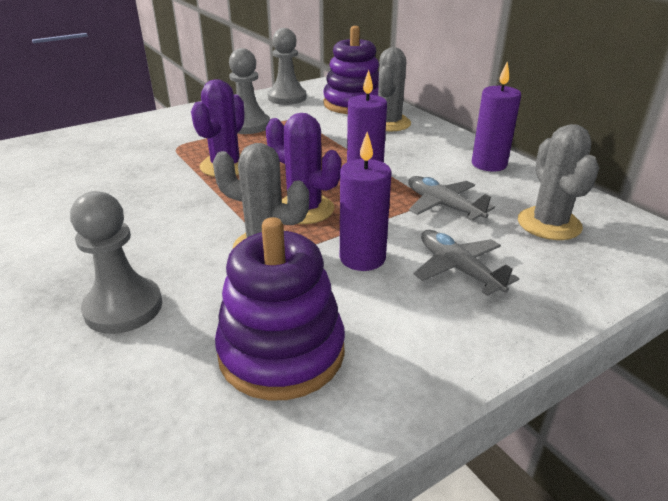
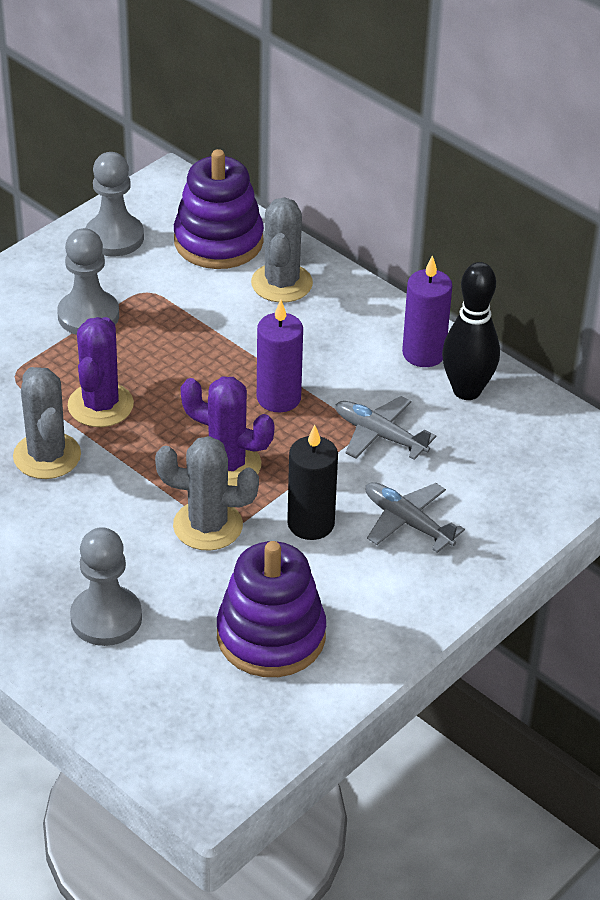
camera: 15 degrees left, 10 degrees up
purple candle [340,132,391,271] -> black candle [287,425,338,540]
grey cactus [518,124,599,240] -> grey cactus moved to [13,367,81,479]
none -> black bowling pin [442,262,500,400]

